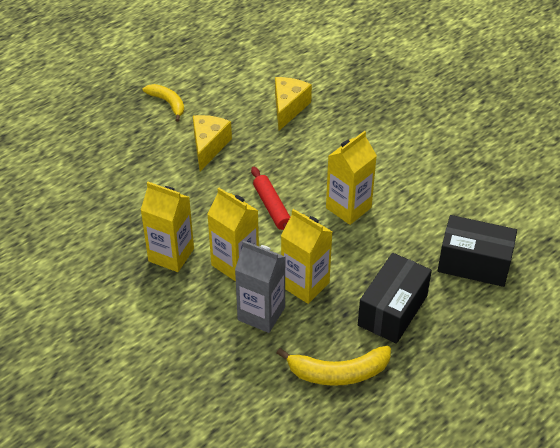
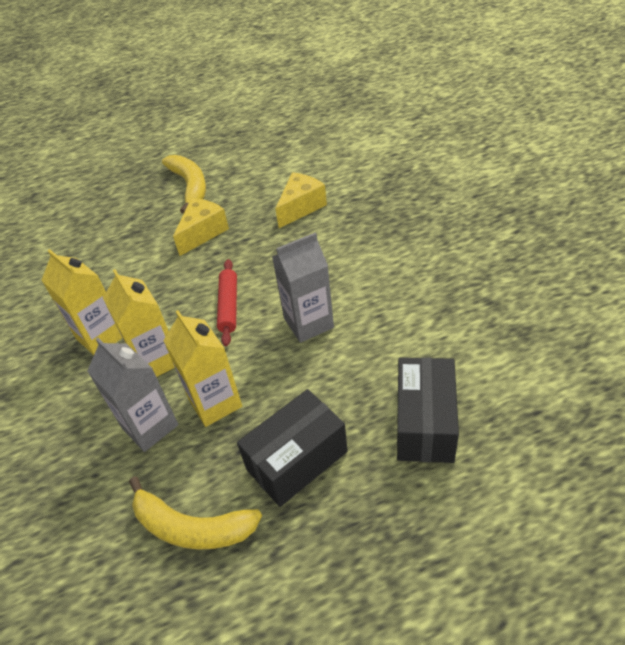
camera: 25 degrees right, 0 degrees up
yellow banana [143,84,184,122] -> yellow banana [162,155,206,214], size x1.51
yellow carton [326,131,377,225] -> grey carton [272,232,334,343]
black box [438,215,517,287] -> black box turned 60 degrees clockwise [397,357,459,463]

